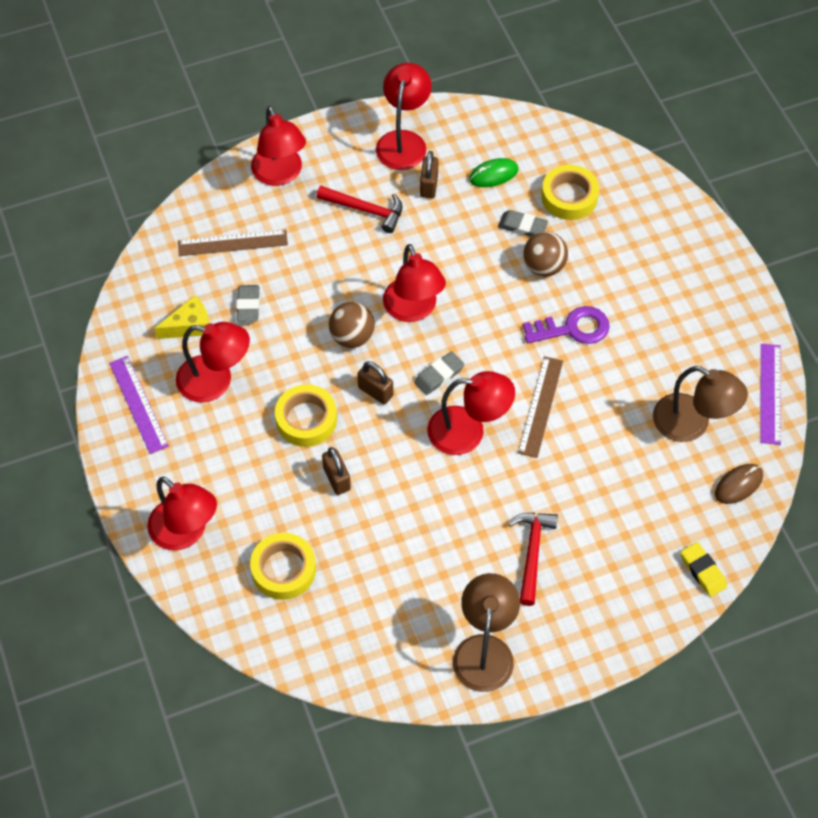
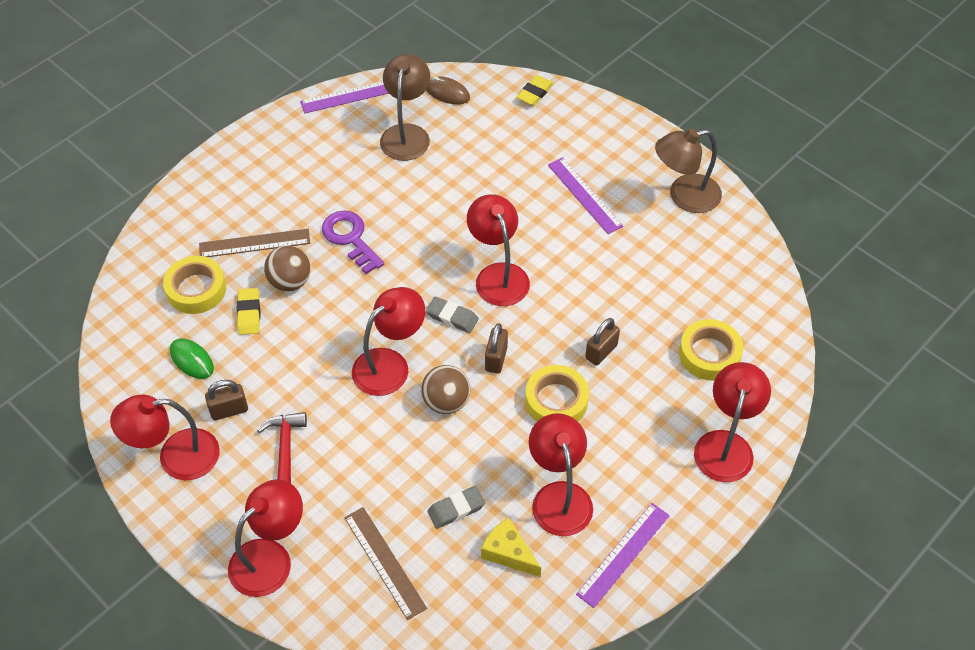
camera: 115 degrees left, 5 degrees down
grey eraser [498,210,548,237] -> yellow eraser [237,288,260,335]
red hammer [508,513,558,606] -> purple ruler [548,157,623,234]
brown ruler [518,356,563,458] -> brown ruler moved to [199,229,310,257]

